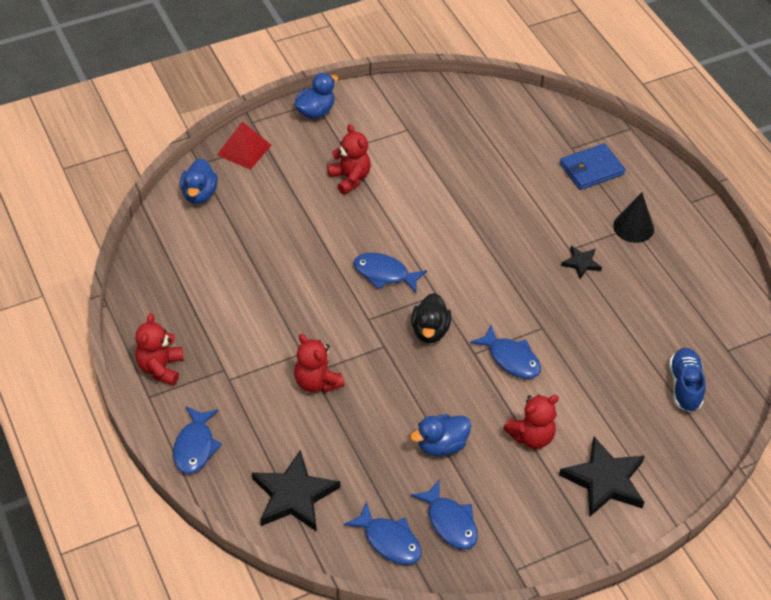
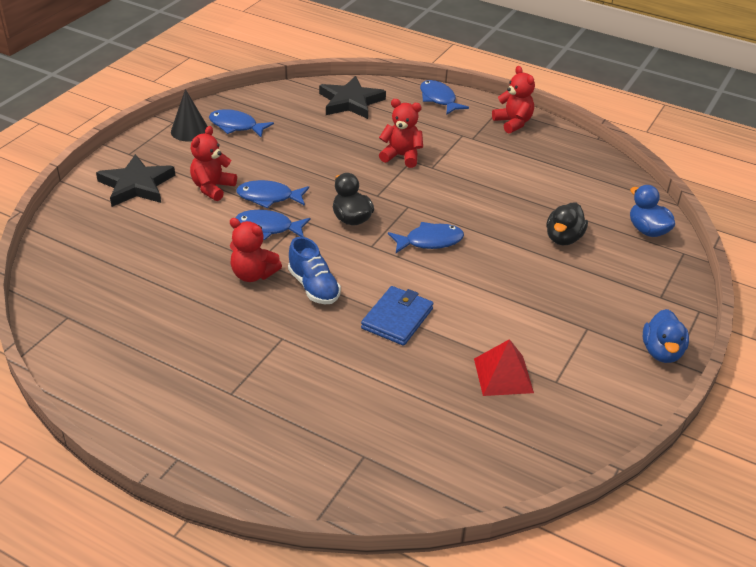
camera: 145 degrees right, 10 degrees down
red pyramid [217,122,272,170] -> red pyramid moved to [474,339,534,396]
red teddy bear [327,124,371,195] -> red teddy bear moved to [230,218,282,282]
blue fish [343,501,422,565] -> blue fish moved to [236,180,309,208]
blue duck [410,414,471,456] -> none
blue wallet [560,143,626,190] -> blue wallet moved to [361,286,433,346]
black star [561,246,602,279] -> none
black cone [613,193,654,243] -> black cone moved to [171,89,208,142]
blue shoe [669,348,705,412] -> blue shoe moved to [288,237,341,304]
none -> black duck [546,202,588,245]

